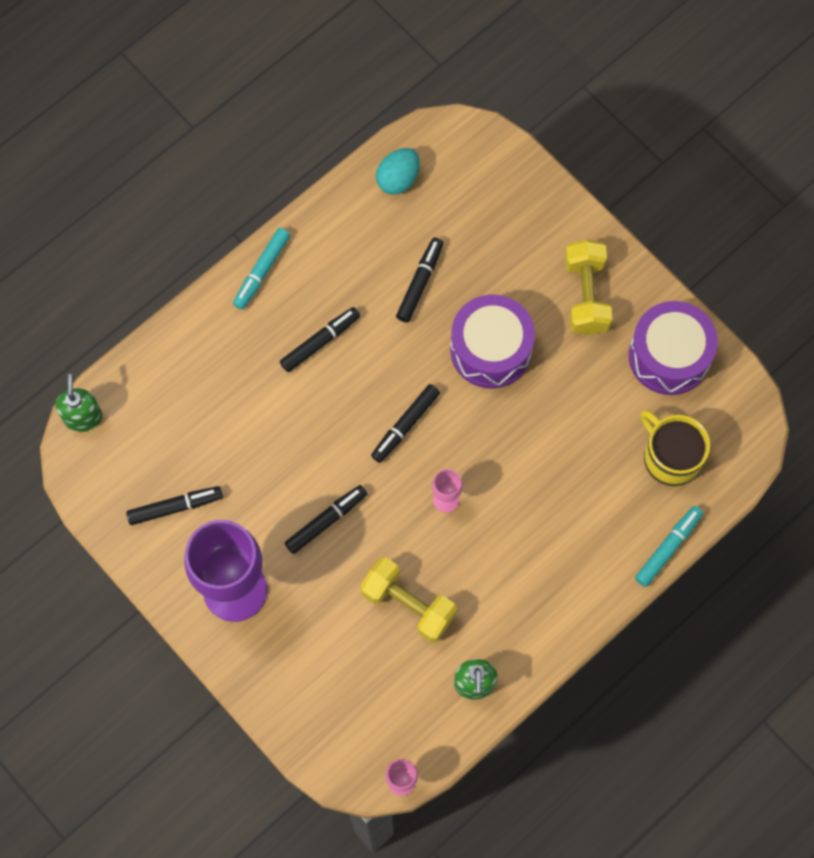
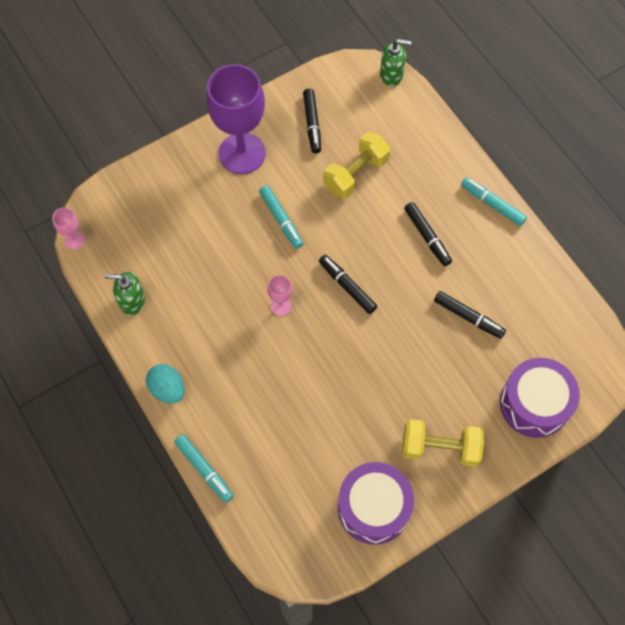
camera: 100 degrees right, 5 degrees down
black marker [285,485,367,554] -> turquoise marker [259,186,303,249]
yellow dumbbell [360,557,457,643] -> yellow dumbbell moved to [323,132,390,199]
turquoise egg [376,148,420,195] -> turquoise egg moved to [146,364,185,403]
purple drum [450,294,535,389] -> purple drum moved to [500,358,580,438]
yellow mug [640,410,710,486] -> none

